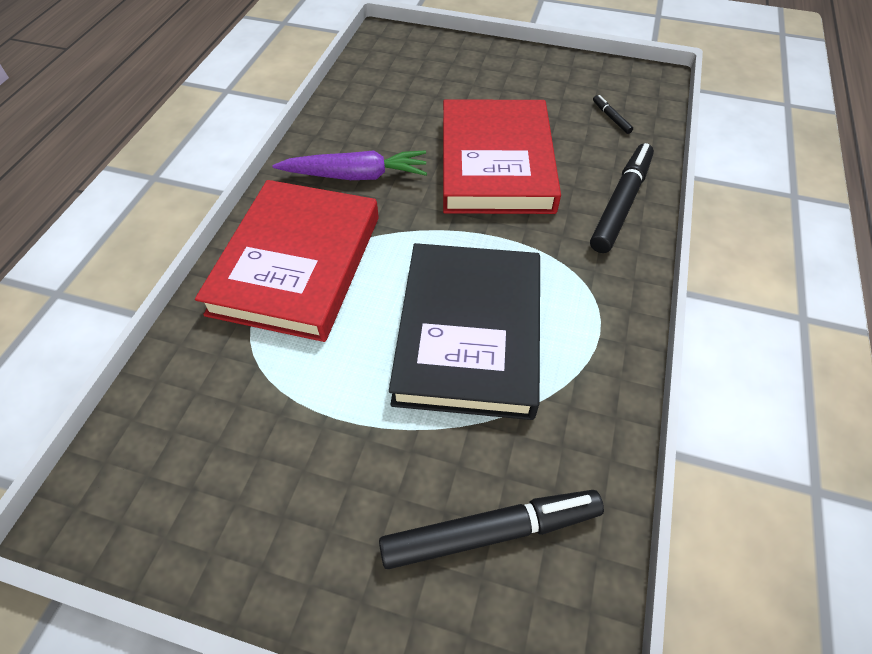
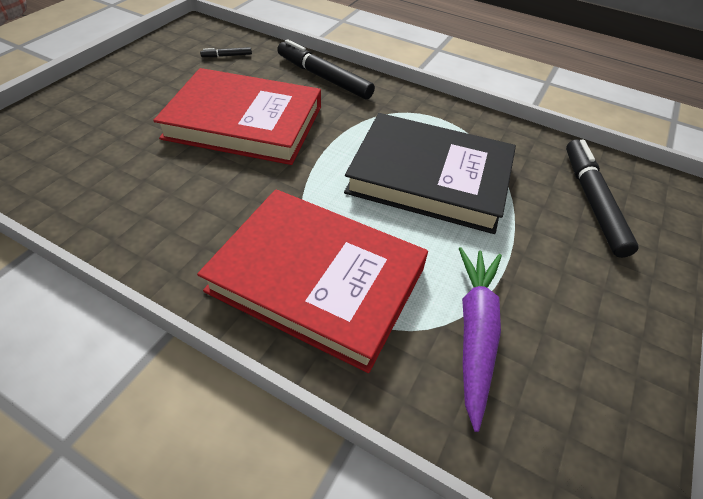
camera: 80 degrees left, 5 degrees down
purple carrot [272,150,427,180] -> purple carrot moved to [459,247,502,432]

